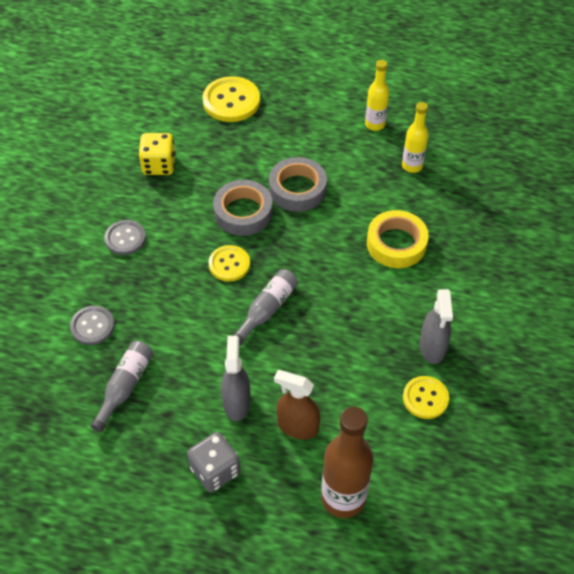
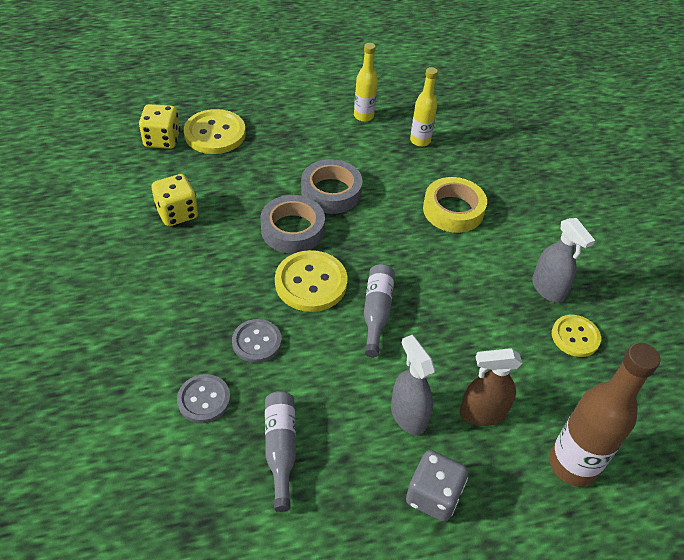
camera: 30 degrees left, 5 degrees down
grey button [105,220,146,255] -> grey button moved to [232,319,282,363]
yellow button [208,245,250,282] -> yellow button [275,250,348,312], size x1.58
none -> yellow dice [139,104,180,149]

